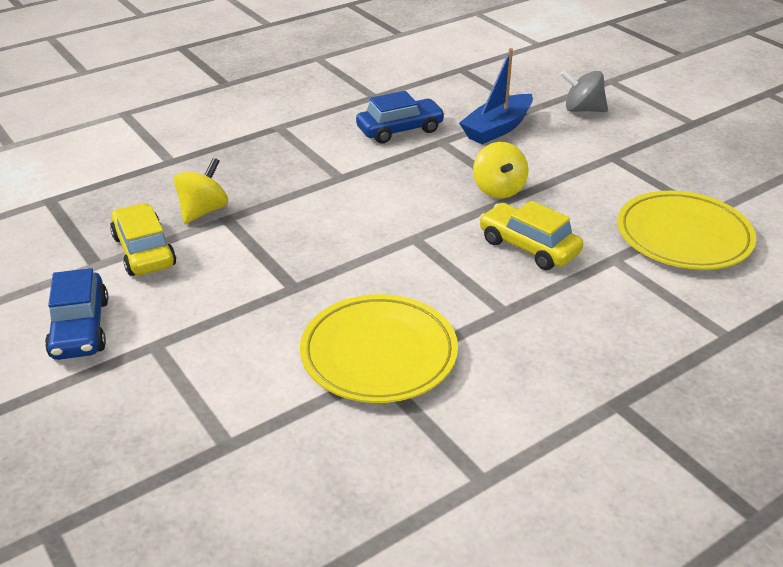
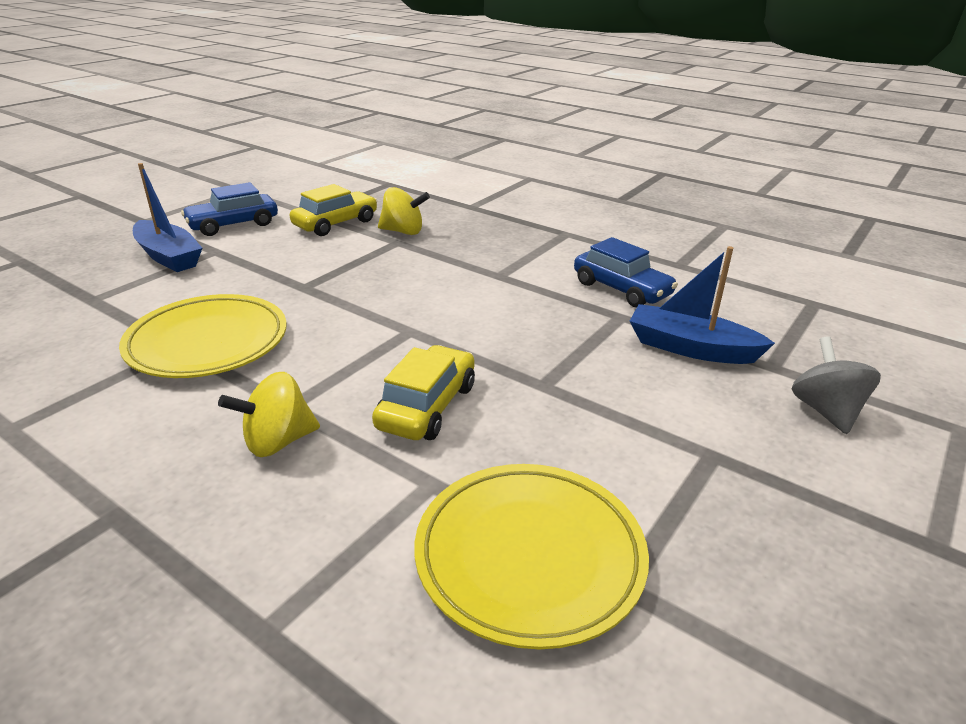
camera: 70 degrees right, 5 degrees down
yellow spinning top [473,142,528,199] -> yellow spinning top moved to [218,372,320,457]
none -> blue boat [133,163,202,272]

